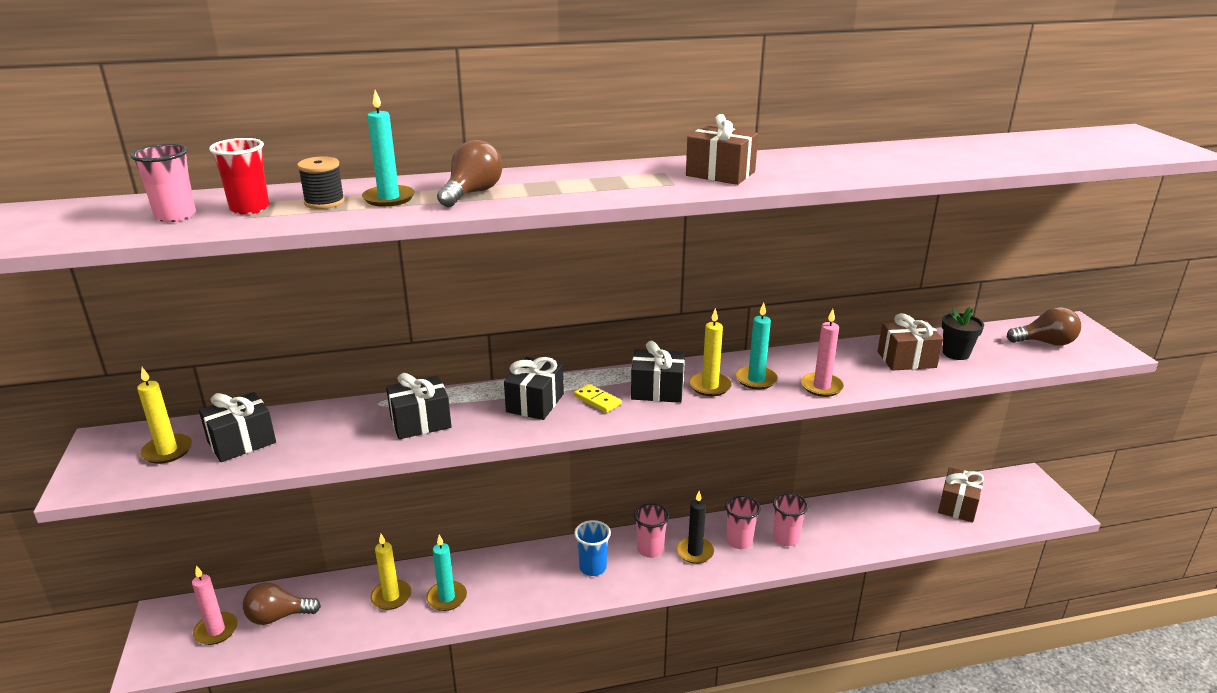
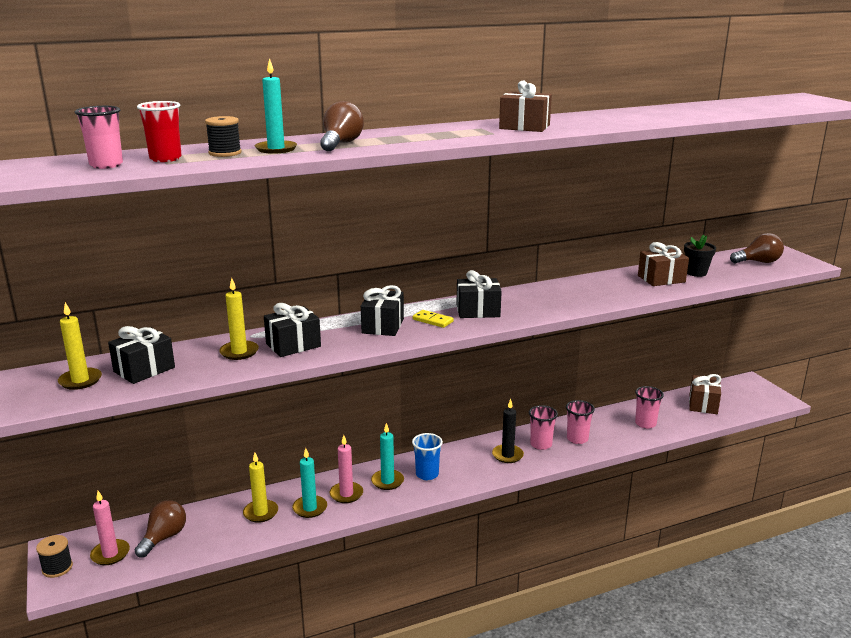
camera: 10 degrees left, 5 degrees down
brown light bulb [243,582,321,625] -> brown light bulb turned 135 degrees clockwise [135,500,186,558]
pink cup [634,503,669,558] -> pink cup moved to [635,386,664,429]
yellow candle [689,308,732,396] -> yellow candle moved to [219,278,259,360]
turquoise candle [736,303,778,390] -> turquoise candle moved to [371,423,404,490]
pink candle [801,309,844,397] -> pink candle moved to [329,435,363,503]
none -> black spool [36,535,73,578]

